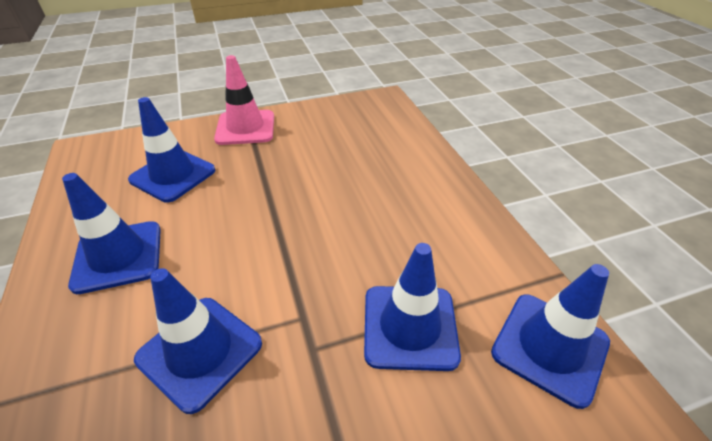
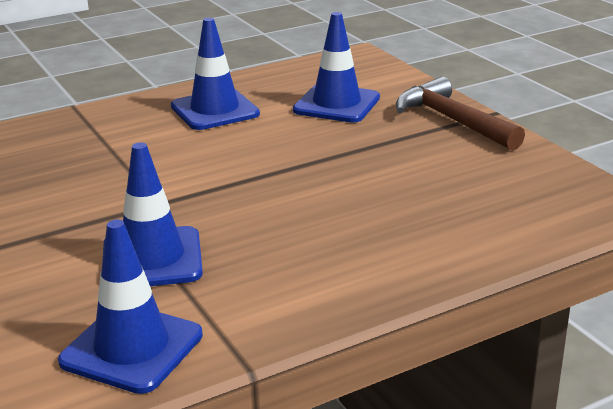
camera: 80 degrees right, 15 degrees down
blue traffic cone [134,268,262,414] -> none
pink traffic cone [214,55,274,145] -> brown hammer [396,76,525,151]

